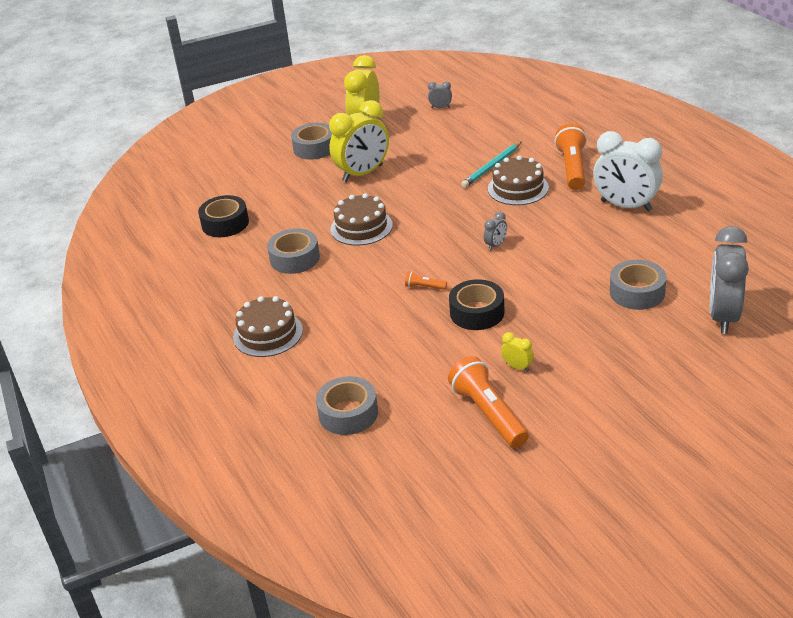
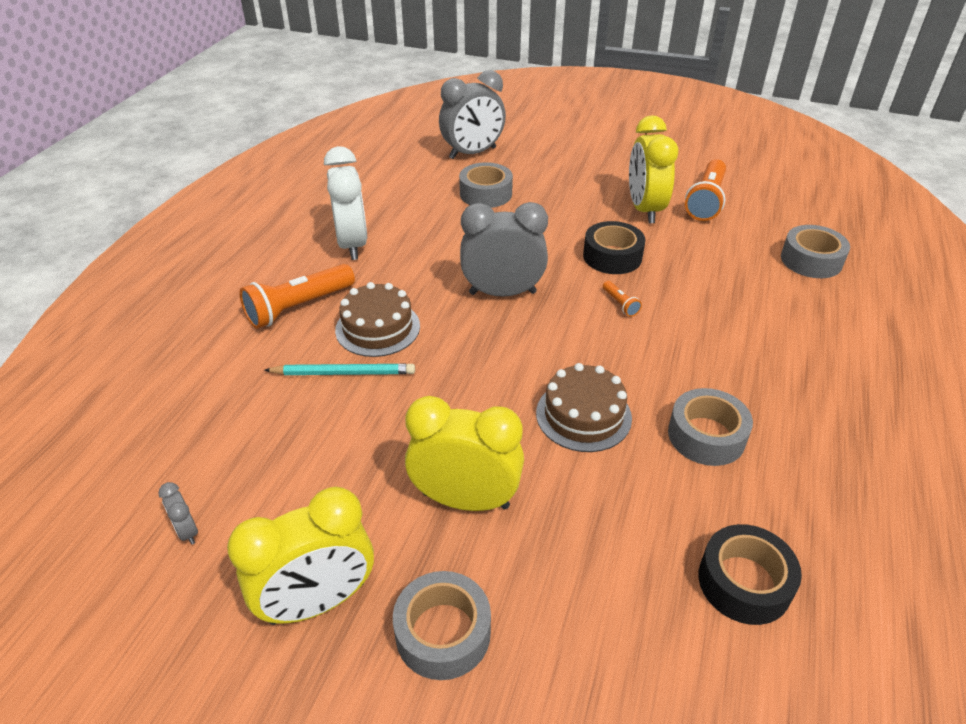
camera: 135 degrees left, 5 degrees up
brown cake [233,296,303,357] -> none
grey clock [484,212,507,250] -> grey clock [460,202,548,297], size x2.37
yellow clock [501,332,534,372] -> yellow clock [629,115,678,223], size x2.37

